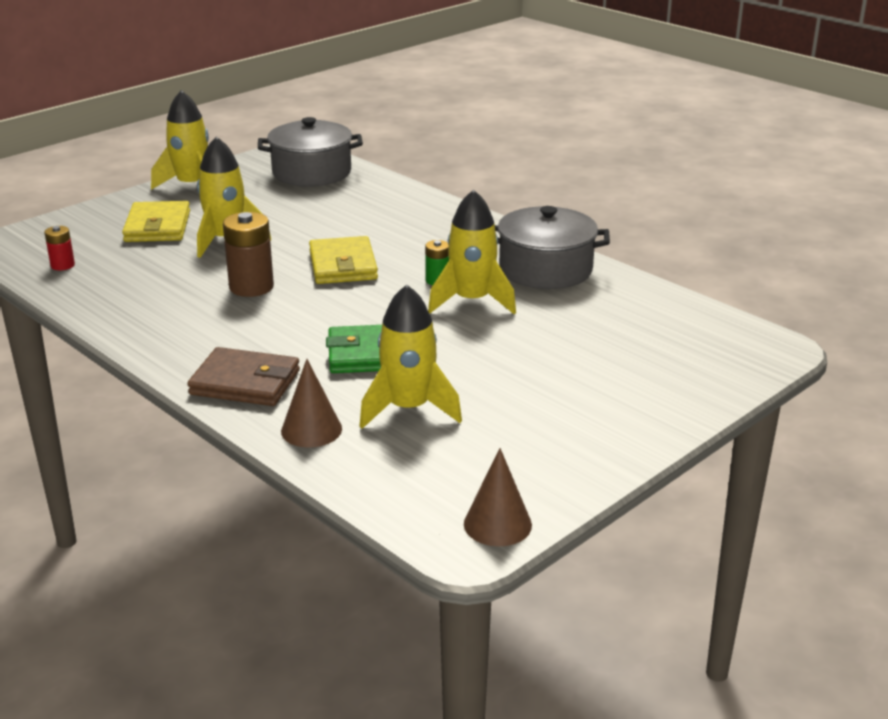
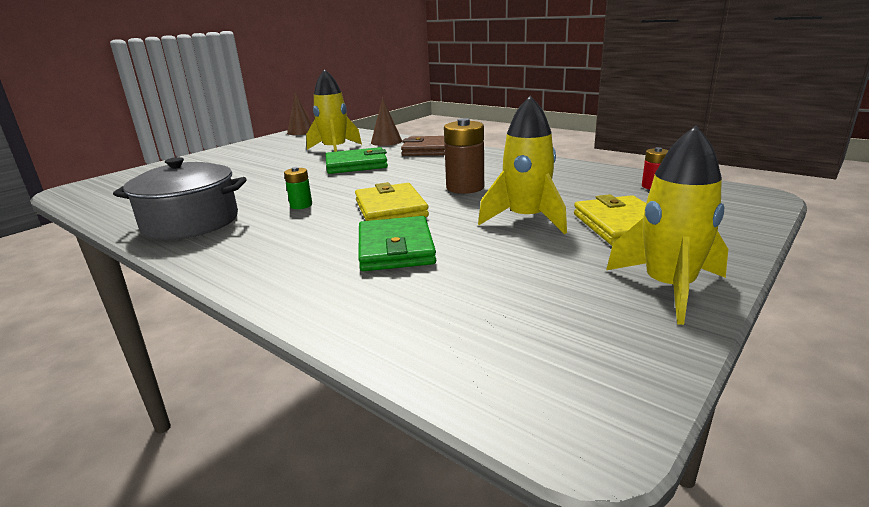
camera: 175 degrees right, 5 degrees down
grey pot [258,117,363,186] -> none
yellow rocket [428,189,516,314] -> none
none -> green wallet [358,216,436,271]

